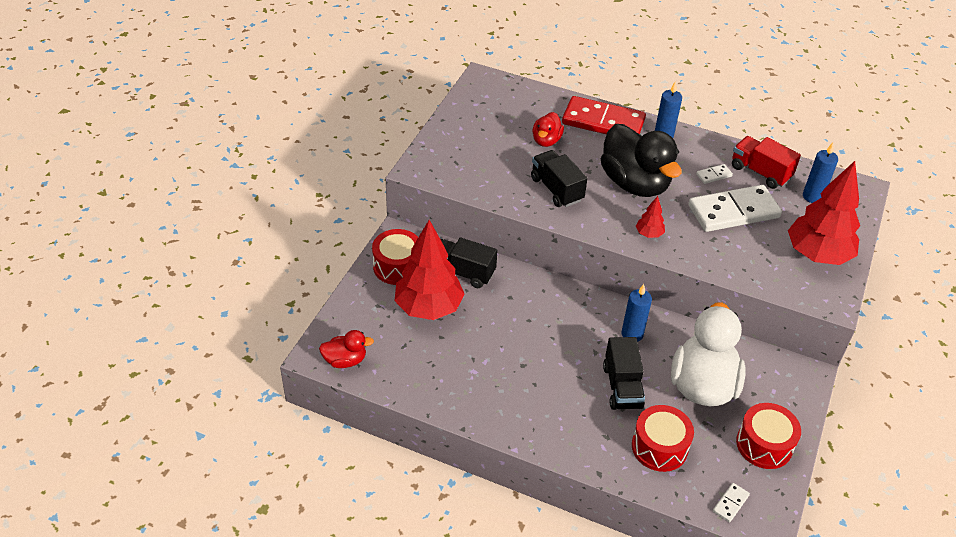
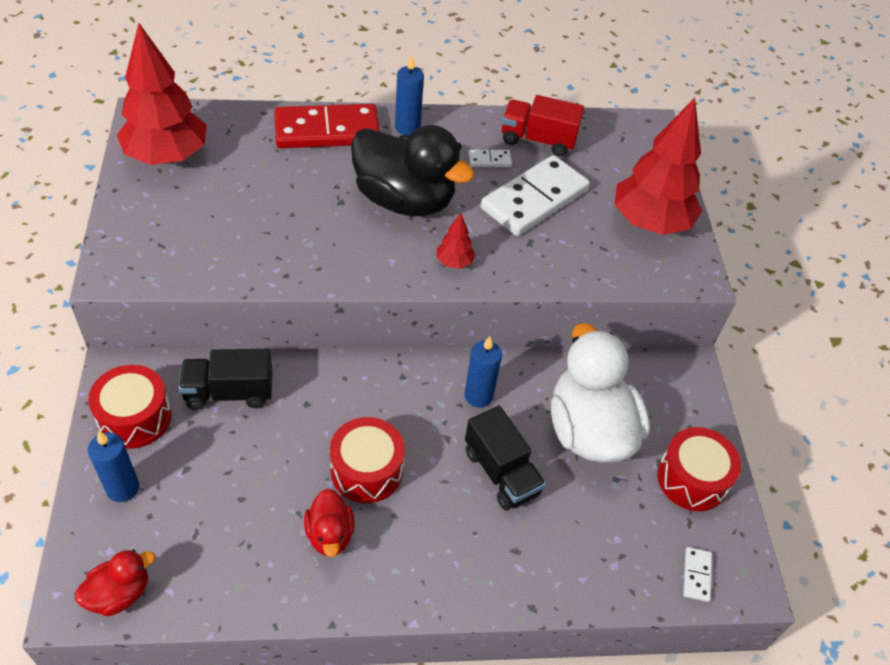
camera: 30 degrees left, 5 degrees up
red tree [395,220,465,320] -> red tree moved to [117,23,206,165]
black truck [531,150,588,207] -> none
red duck [532,112,564,147] -> red duck moved to [304,489,354,557]
red drum [632,405,694,472] -> red drum moved to [330,417,405,503]
white domino [696,164,733,184] -> white domino turned 45 degrees clockwise [468,149,512,167]
blue candle [803,143,838,203] -> blue candle moved to [88,431,139,502]

